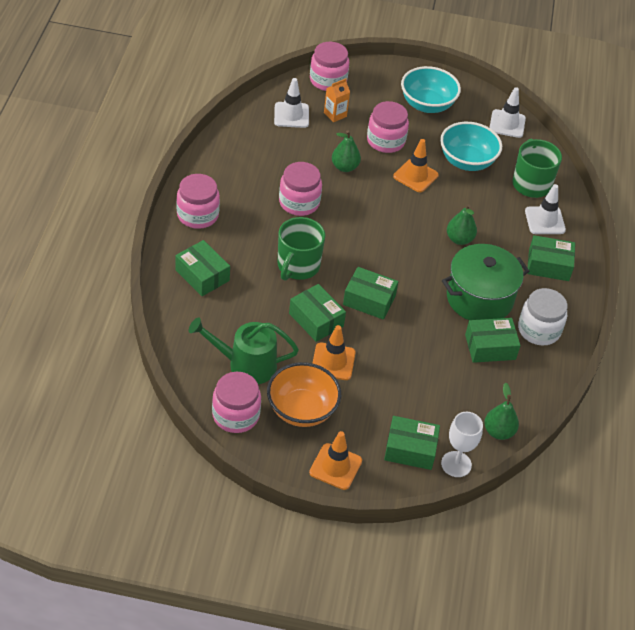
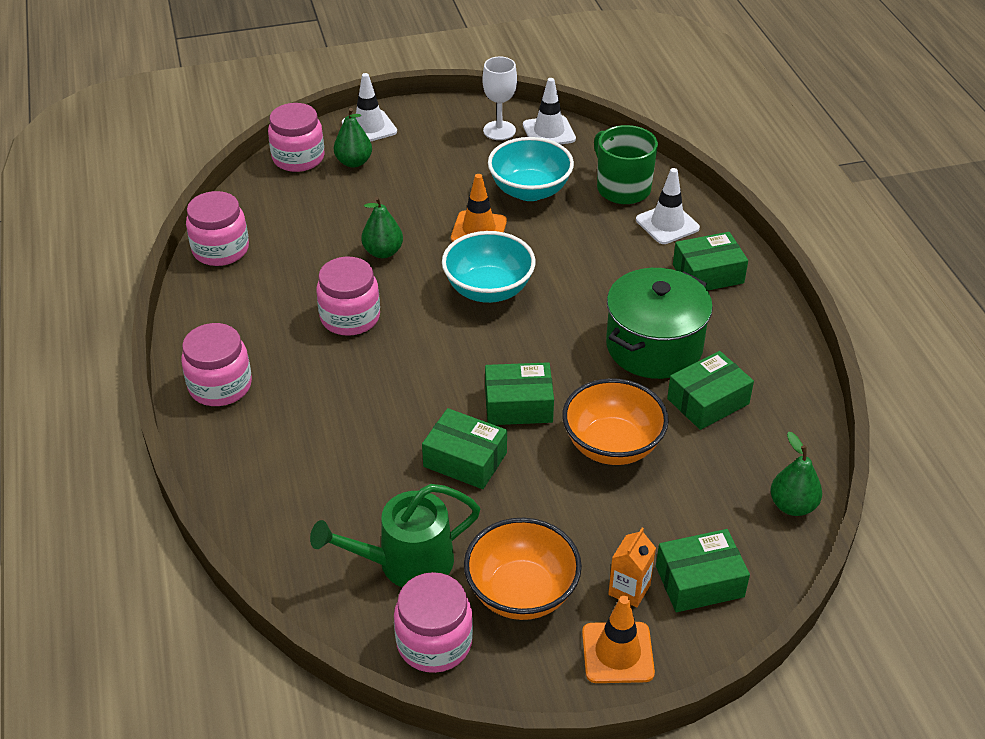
camera: 20 degrees left, 5 degrees down
green box [176,240,230,296] -> none
white traffic cone [274,78,309,128] -> white traffic cone moved to [342,73,397,142]
green mug [278,217,325,281] -> none
orange traffic cone [312,325,355,380] -> none
orange carton [324,78,350,122] -> orange carton moved to [608,528,656,608]
pink jar [367,101,409,153] -> pink jar moved to [186,191,249,266]
turquoise bowl [401,66,461,113] -> turquoise bowl moved to [442,231,536,303]
white goblet [441,412,483,477] -> white goblet moved to [482,57,517,140]
green pear [447,204,477,245] -> green pear moved to [334,108,372,168]
white jar [518,288,568,345] -> none
none -> orange bowl [562,378,669,465]

